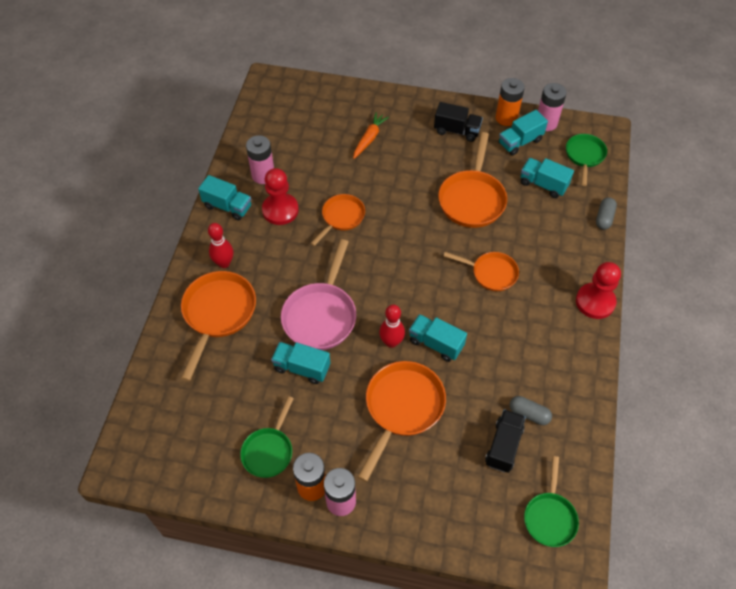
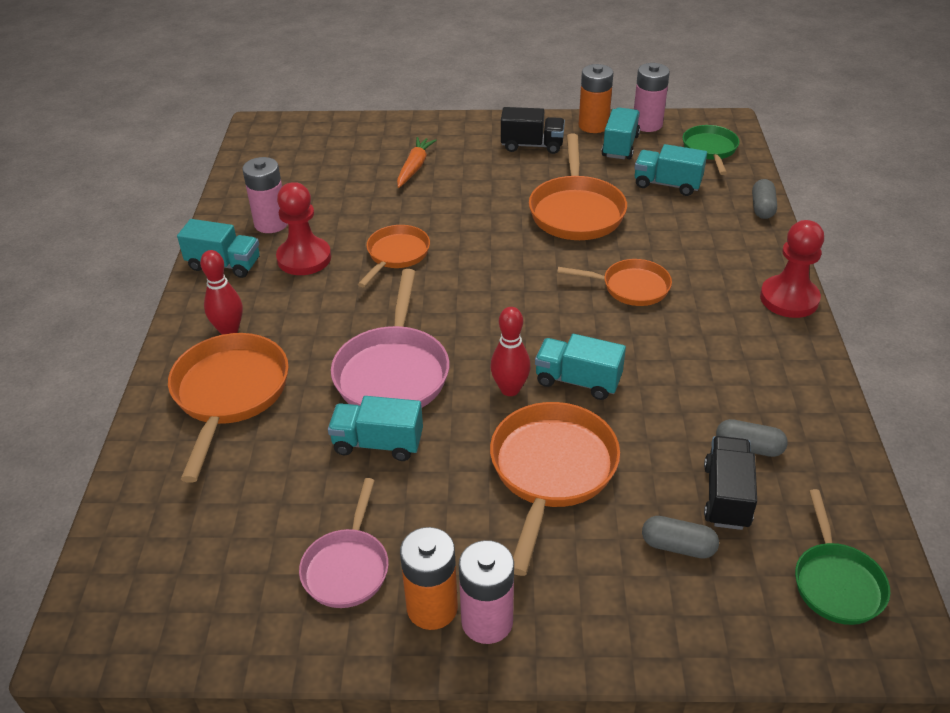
camera: 10 degrees left, 15 degrees down
green pan [240,396,294,478] -> pink pan [299,478,389,608]
turquoise truck [499,110,548,155] -> turquoise truck turned 150 degrees clockwise [602,108,640,159]
none -> grey capsule [642,516,719,559]

